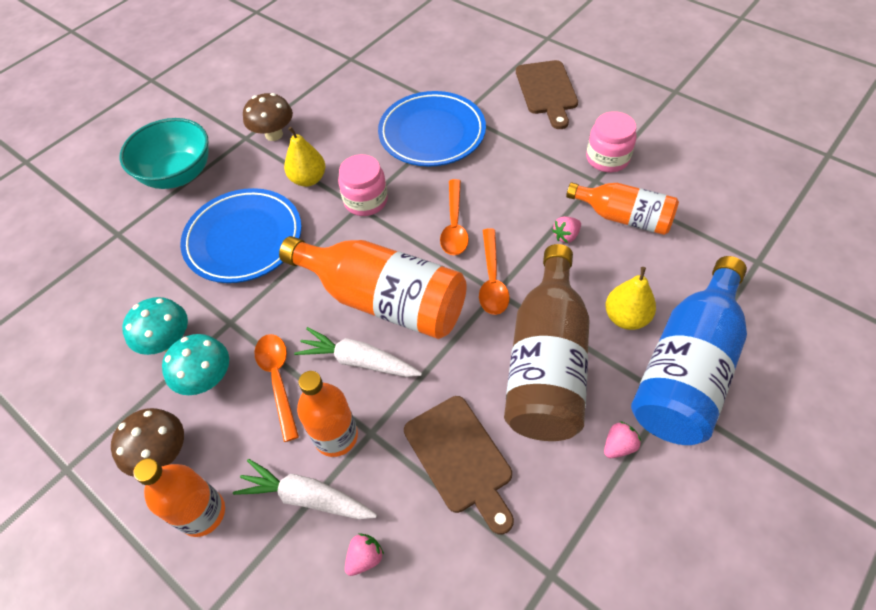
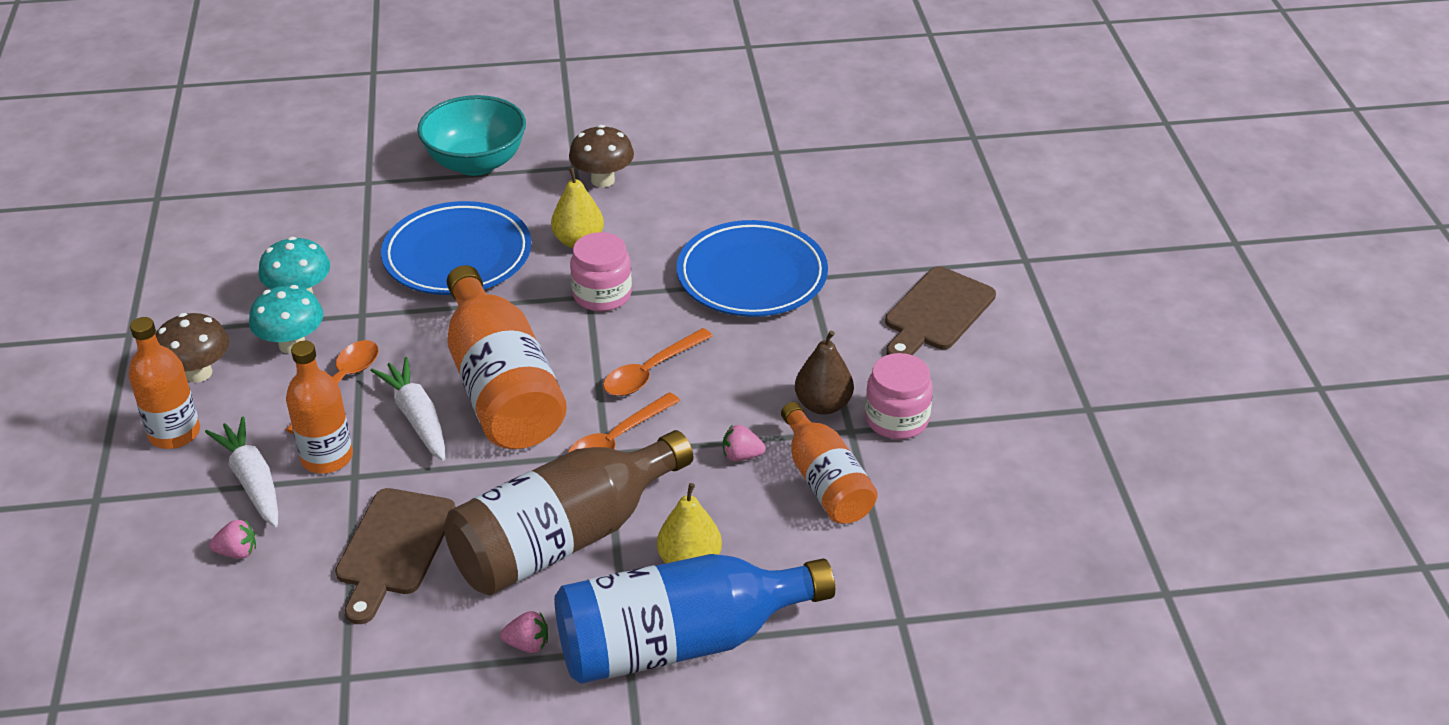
camera: 40 degrees right, 15 degrees down
none -> brown pear [795,331,854,415]

